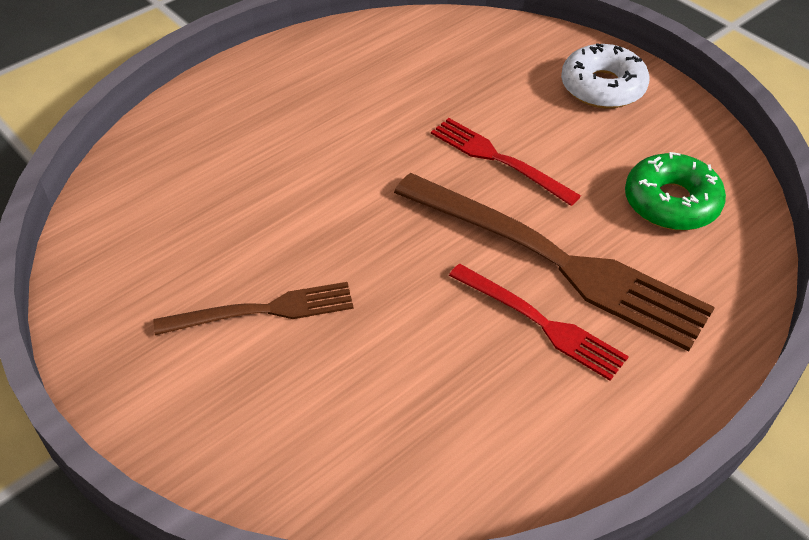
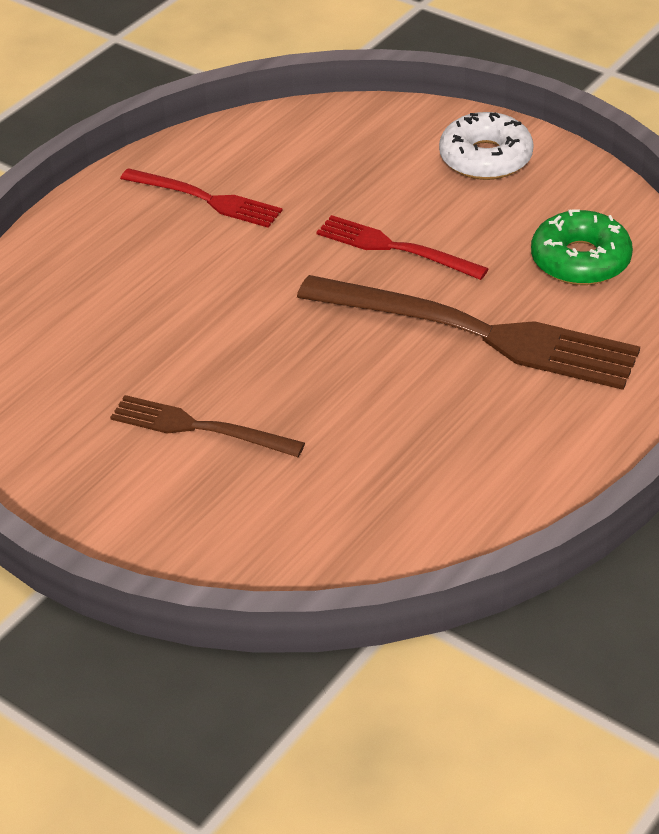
camera: 10 degrees left, 5 degrees down
brown fork [153,282,354,335] -> brown fork turned 135 degrees counterclockwise [110,395,305,457]
red fork [449,264,629,381] -> red fork moved to [120,168,282,228]

